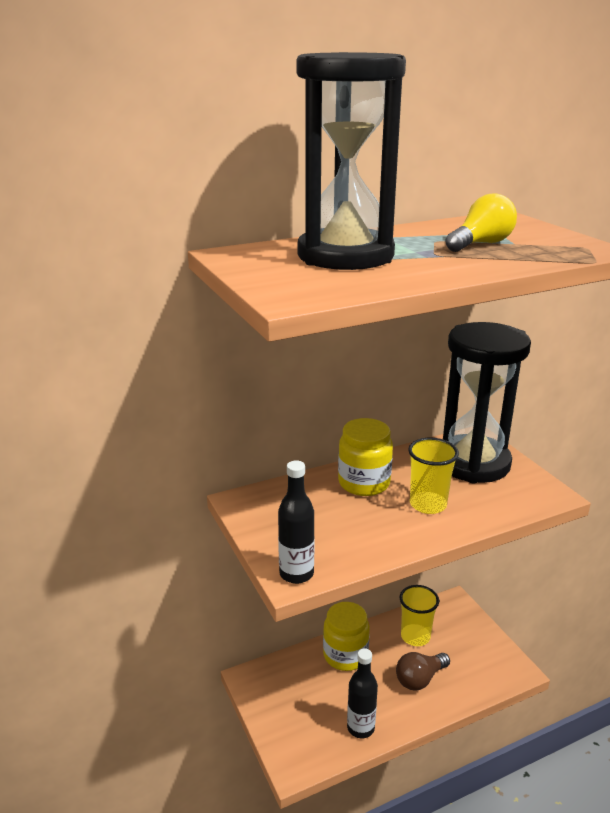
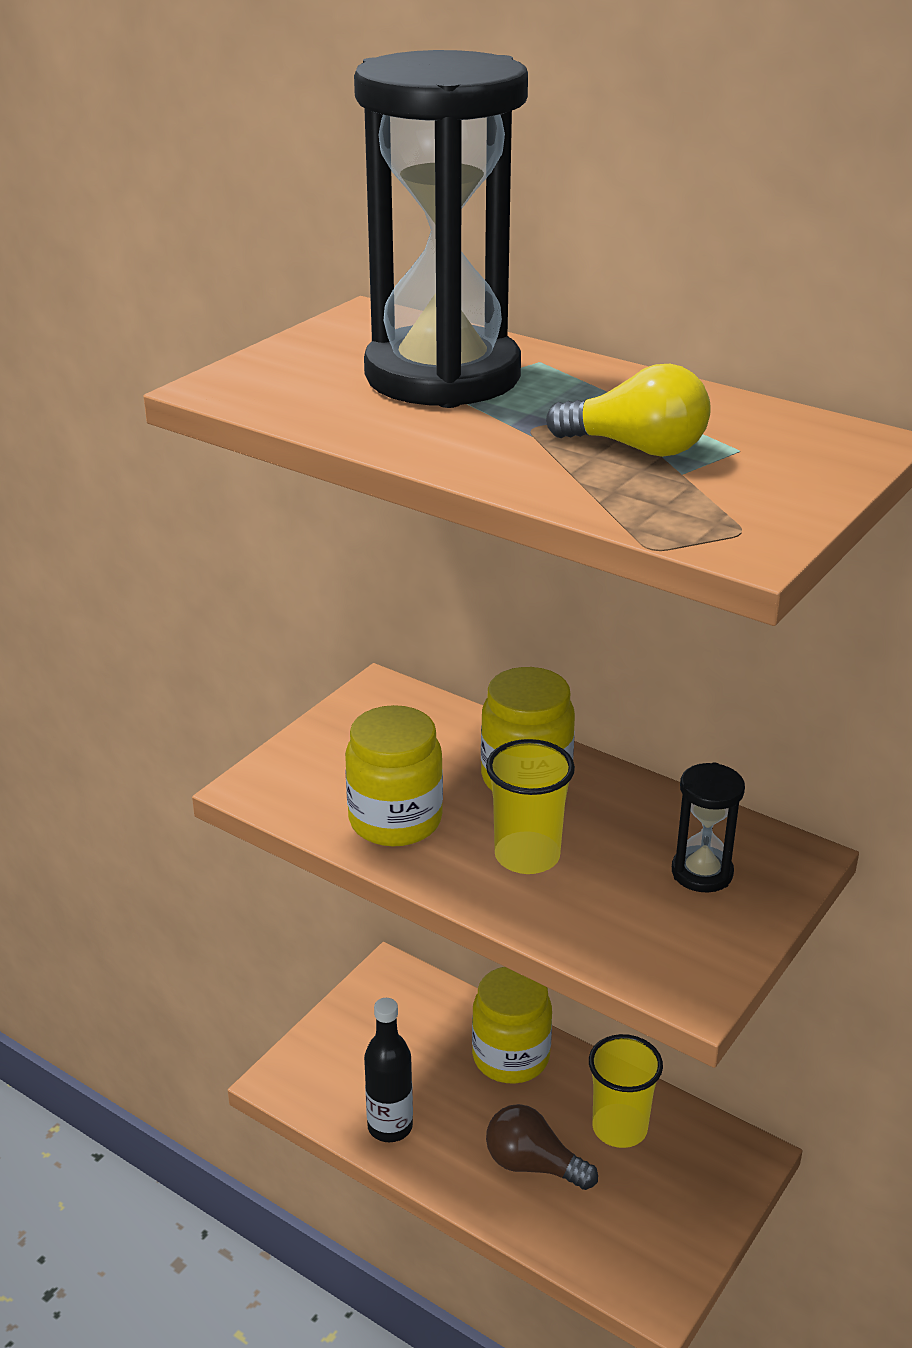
camera: 60 degrees right, 5 degrees up
black bottle [278,461,314,584] -> none
black hourglass [443,322,531,483] -> black hourglass [672,763,745,893], size x0.43
none -> yellow jar [345,705,443,847]

